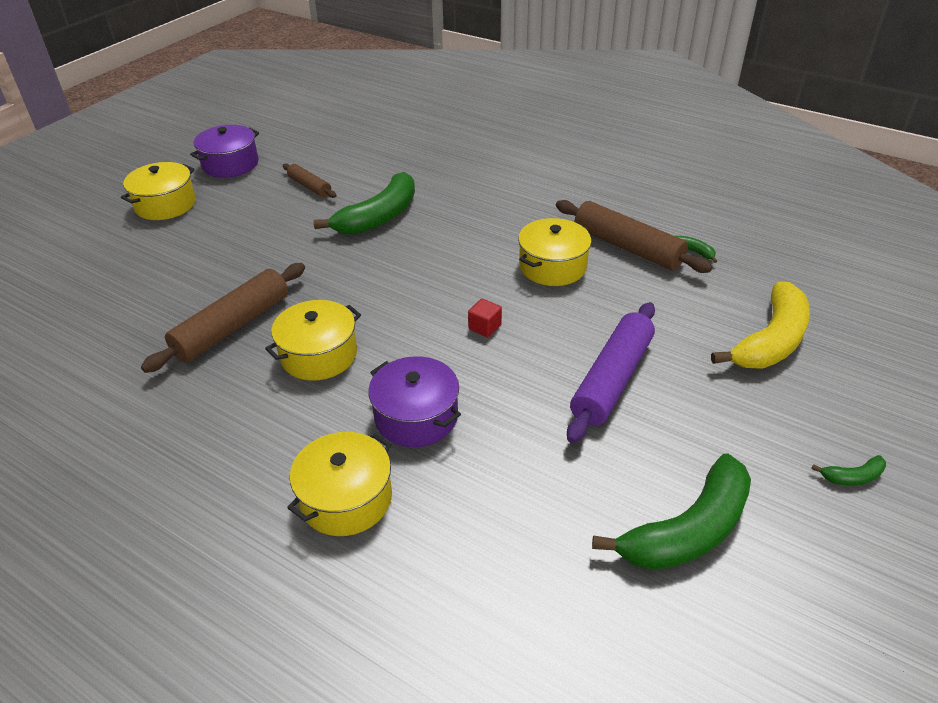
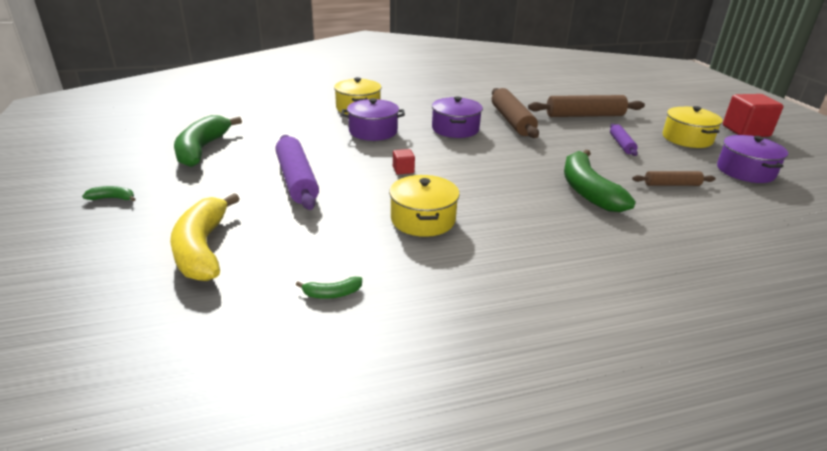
camera: 130 degrees right, 10 degrees down
yellow pot [265,300,361,381] -> purple pot [432,96,483,138]
brown rolling pin [556,200,712,273] -> brown rolling pin moved to [528,95,645,117]
green banana [811,455,886,485] -> green banana turned 60 degrees clockwise [82,186,135,201]
none -> purple rolling pin [610,124,638,156]
none -> red cube [723,94,783,137]

